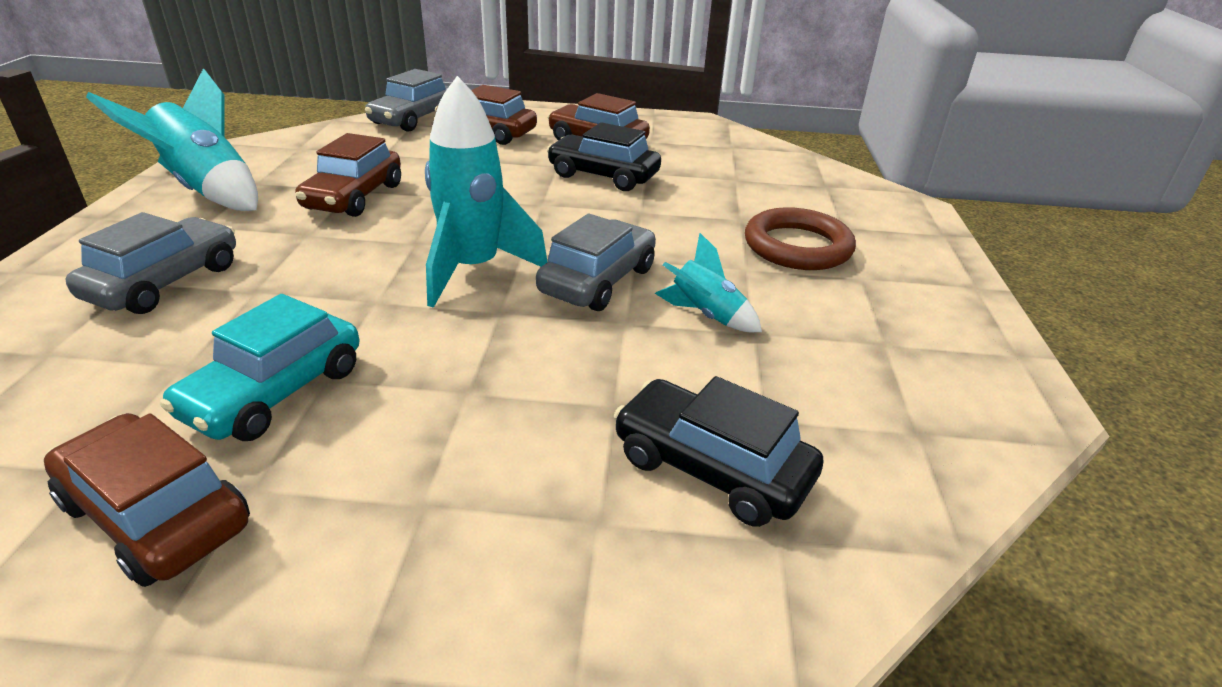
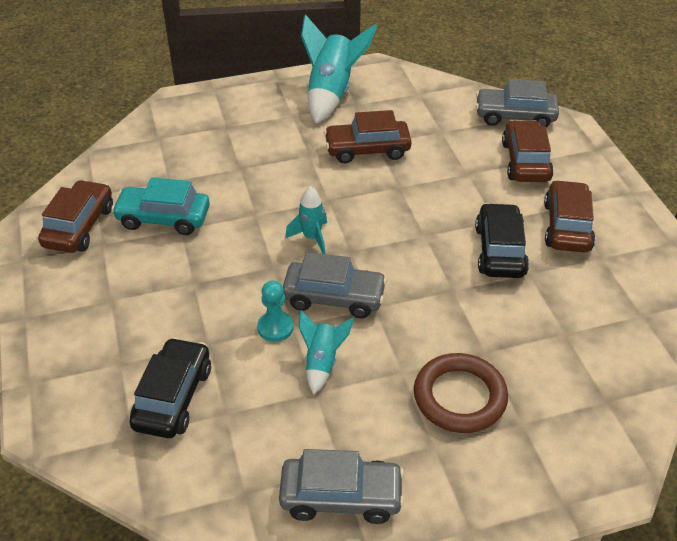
camera: 70 degrees right, 10 degrees up
grey car [66,212,236,314] -> grey car moved to [279,449,404,524]
turquoise rocket [425,76,548,308] -> turquoise rocket [285,186,327,254], size x0.54
none -> turquoise pawn [257,280,294,342]

